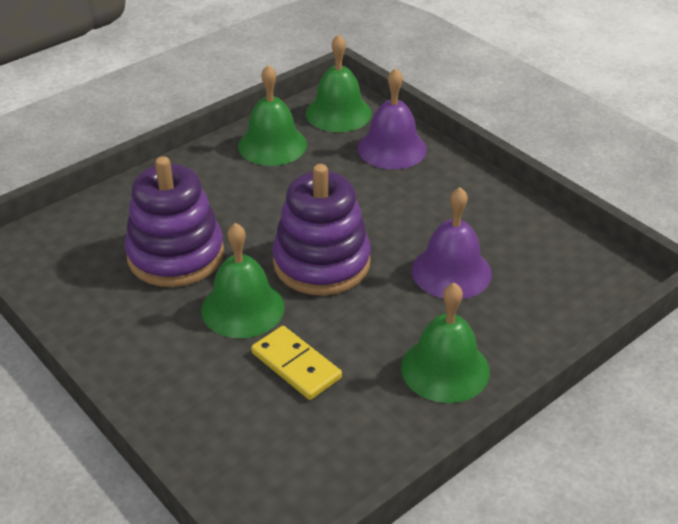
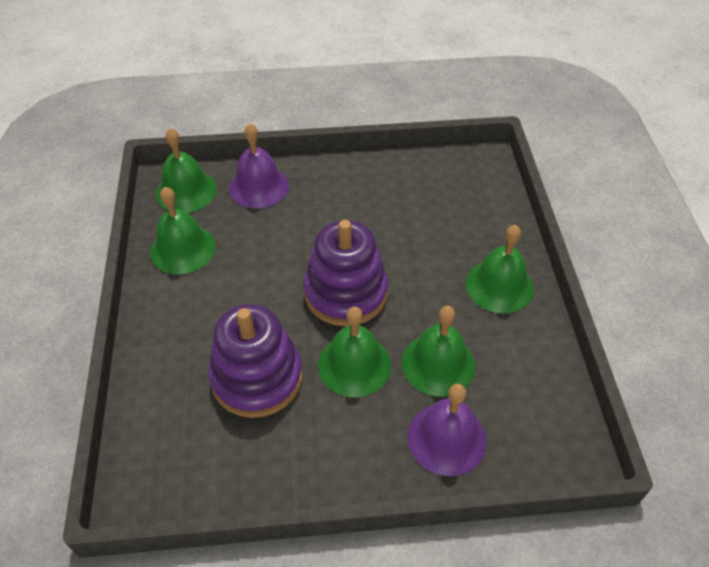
camera: 55 degrees left, 10 degrees up
yellow domino [251,326,342,400] -> green bell [402,306,475,397]
purple bell [411,187,492,299] -> purple bell moved to [408,384,487,476]

